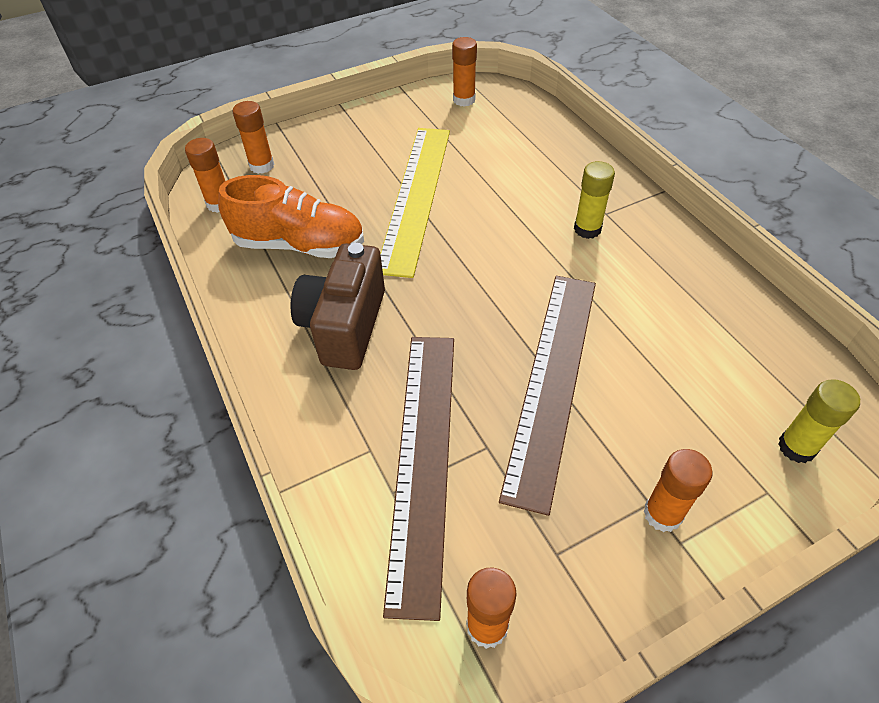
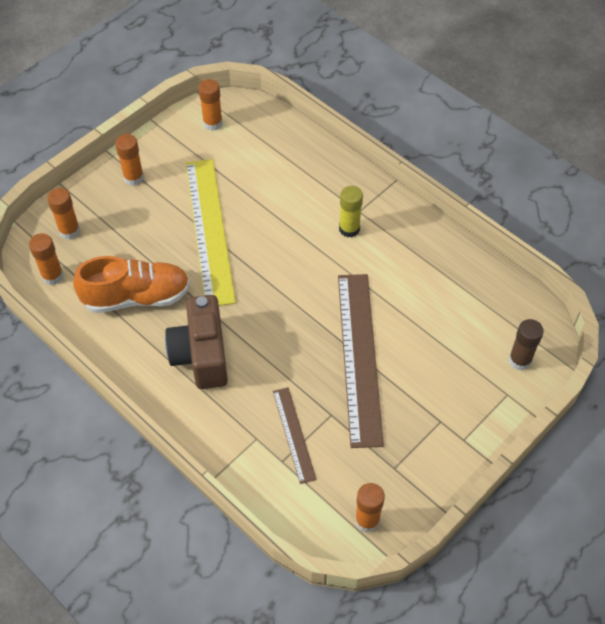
camera: 20 degrees left, 5 degrees up
brown ruler [383,337,454,621] -> brown ruler [273,387,317,484], size x0.51
orange glue stick [643,449,713,532] -> orange glue stick moved to [115,134,144,186]
yellow glue stick [778,379,860,463] -> brown glue stick [509,319,544,370]

